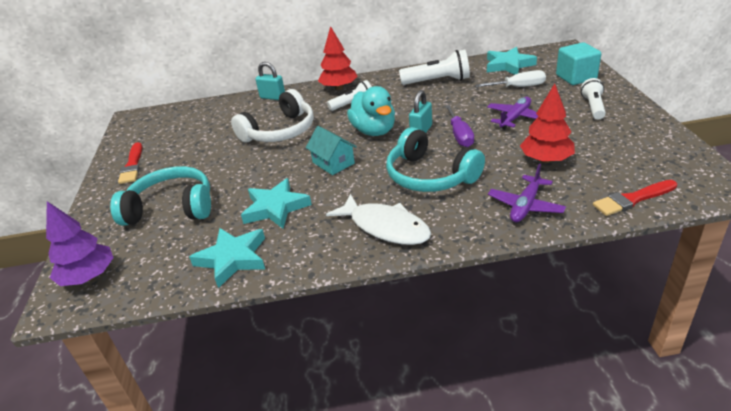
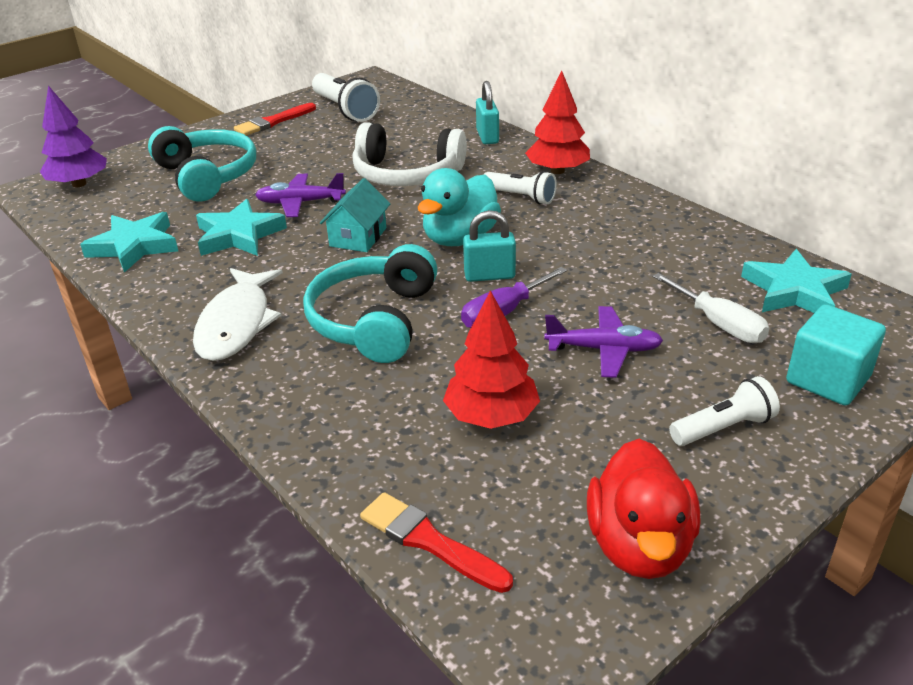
camera: 55 degrees right, 0 degrees up
white flashlight [399,50,470,85] -> white flashlight moved to [312,73,380,122]
purple plane [488,164,566,222] -> purple plane moved to [255,173,346,217]
none -> red duck [587,439,700,579]

